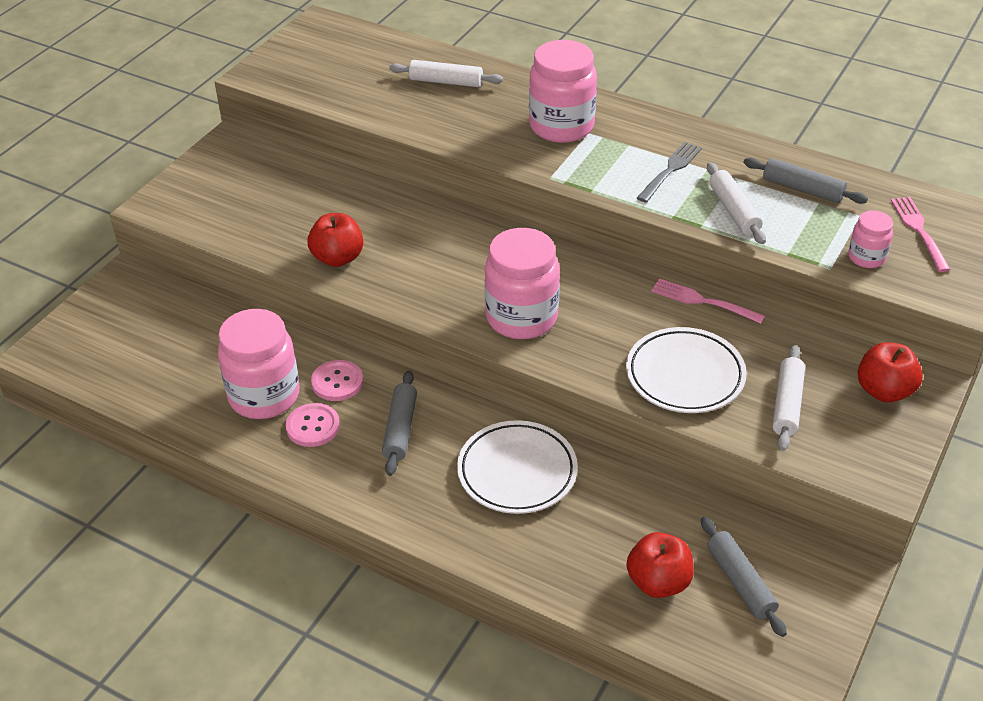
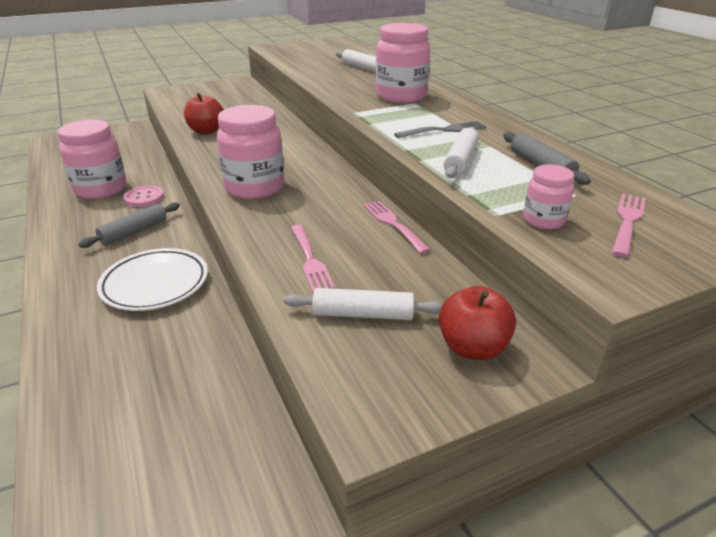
camera: 35 degrees right, 10 degrees down
pink button [286,403,340,447] -> none
white plate [626,327,747,413] -> pink fork [291,225,335,293]
red apple [626,532,694,598] -> none
grey rolling pin [701,517,787,637] -> none
white rolling pin [772,345,805,451] -> white rolling pin turned 45 degrees clockwise [284,288,443,320]

